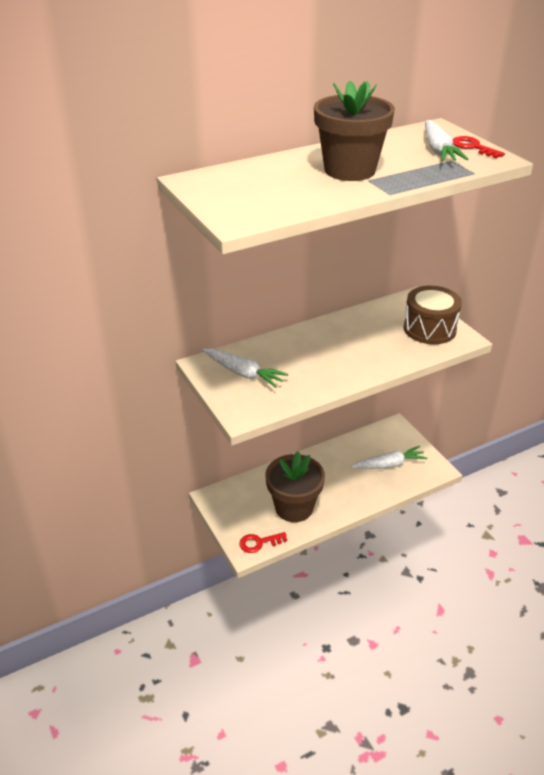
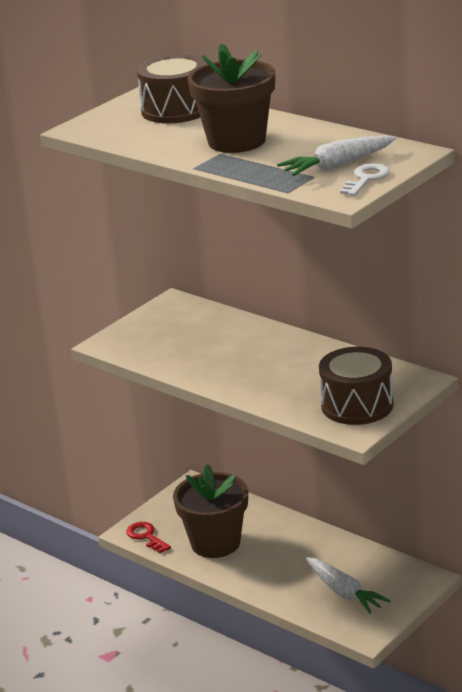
camera: 70 degrees right, 10 degrees down
white carrot [203,349,288,388] -> none
red key [453,136,505,158] -> white key [340,163,389,196]
none -> brown drum [137,54,207,123]

